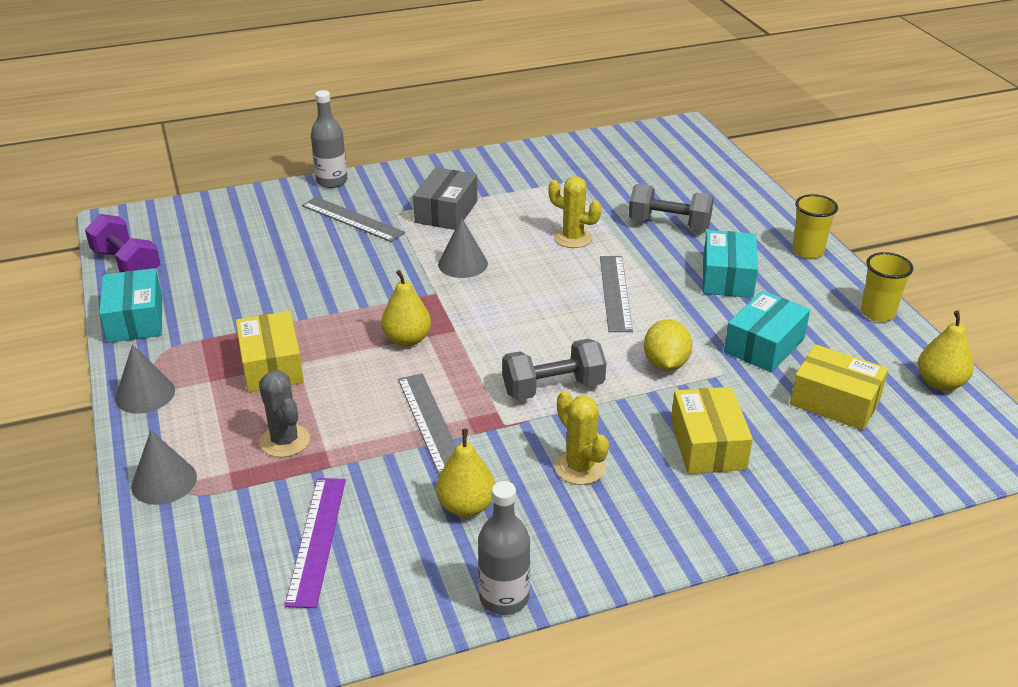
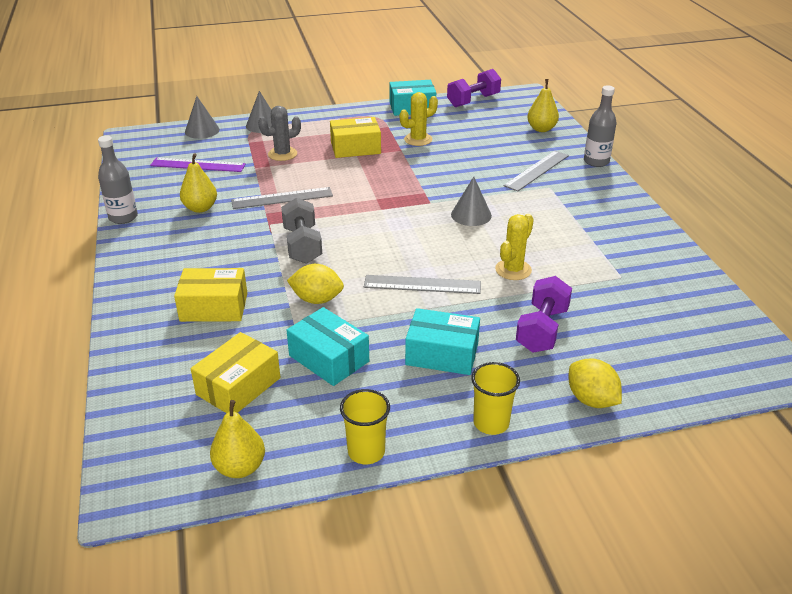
camera: 95 degrees right, 0 degrees up
grey cone [115,344,175,414] -> grey cone moved to [185,96,220,139]
yellow pear [381,270,431,347] -> yellow pear moved to [527,79,559,132]
grey box [413,167,477,230] -> none
yellow cactus [555,391,609,485] -> yellow cactus moved to [400,92,438,146]
grey dumbbell [629,184,714,230] -> purple dumbbell [516,276,572,353]
none -> yellow lemon [569,358,622,408]

